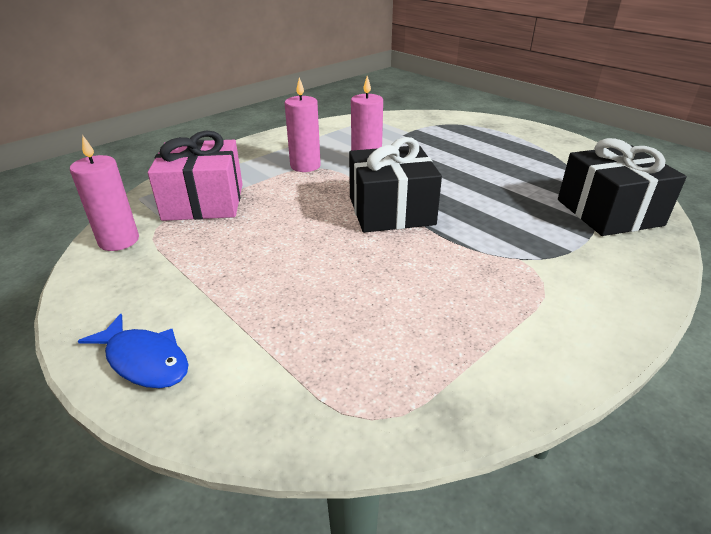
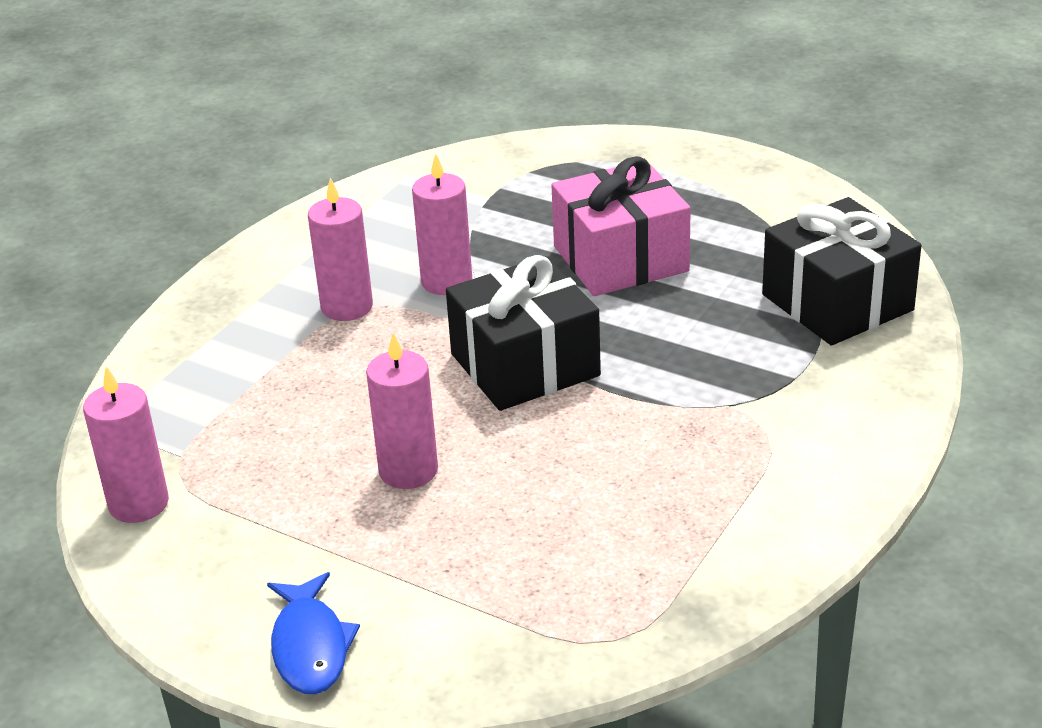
camera: 15 degrees left, 0 degrees up
blue fish [78,314,189,388] -> blue fish turned 60 degrees clockwise [267,572,360,694]
pink gift [148,131,243,221] -> pink gift moved to [551,156,691,296]
none -> pink candle [366,333,438,489]

